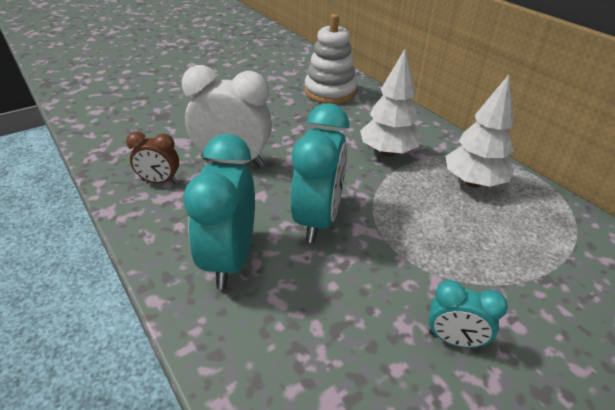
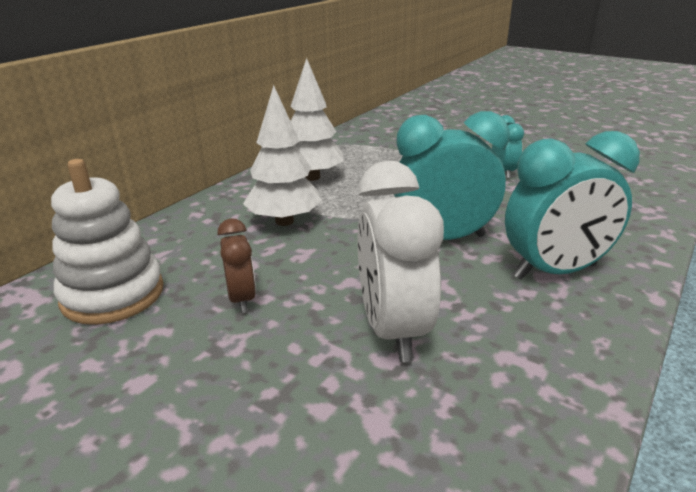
camera: 110 degrees left, 10 degrees down
brown clock [126,132,179,183] -> brown clock moved to [217,219,256,313]

